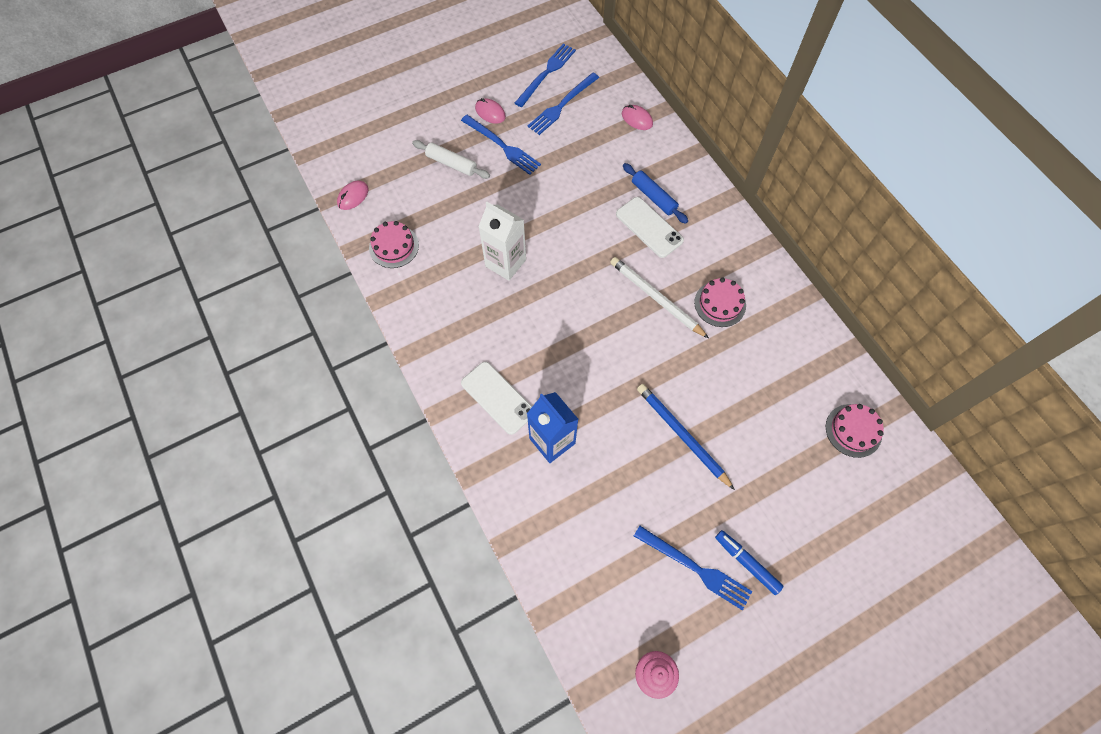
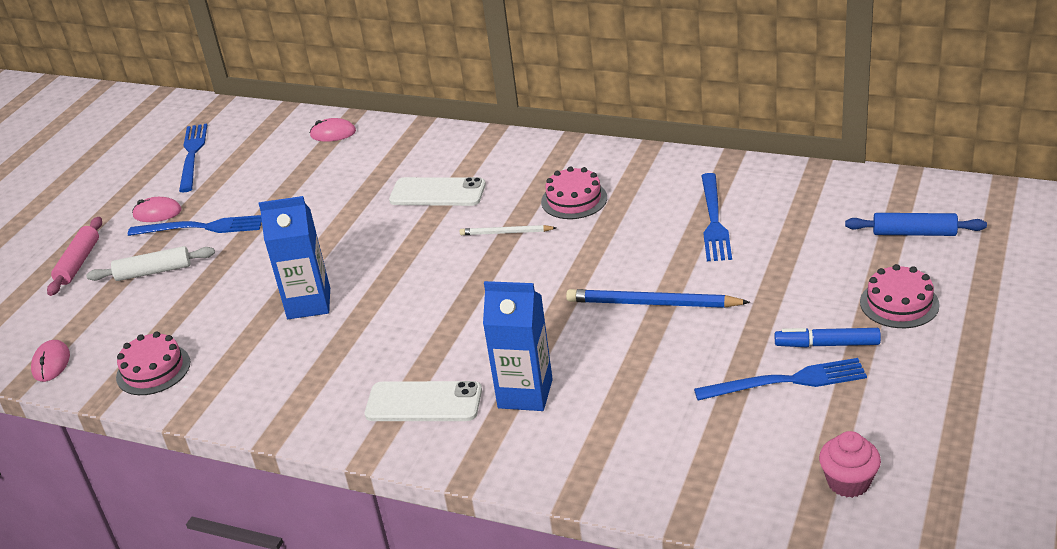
camera: 35 degrees left, 30 degrees down
white carton [478,202,526,281] -> blue carton [259,196,330,319]
blue fork [527,73,599,135] -> blue fork moved to [702,173,732,261]
white pencil [610,257,709,339] -> white pencil [460,225,557,235], size x0.58
blue rolling pin [623,163,688,224] -> blue rolling pin moved to [845,213,987,236]
pink cake [826,404,884,458] -> pink cake moved to [860,264,940,328]
none -> pink rolling pin [47,217,102,296]

